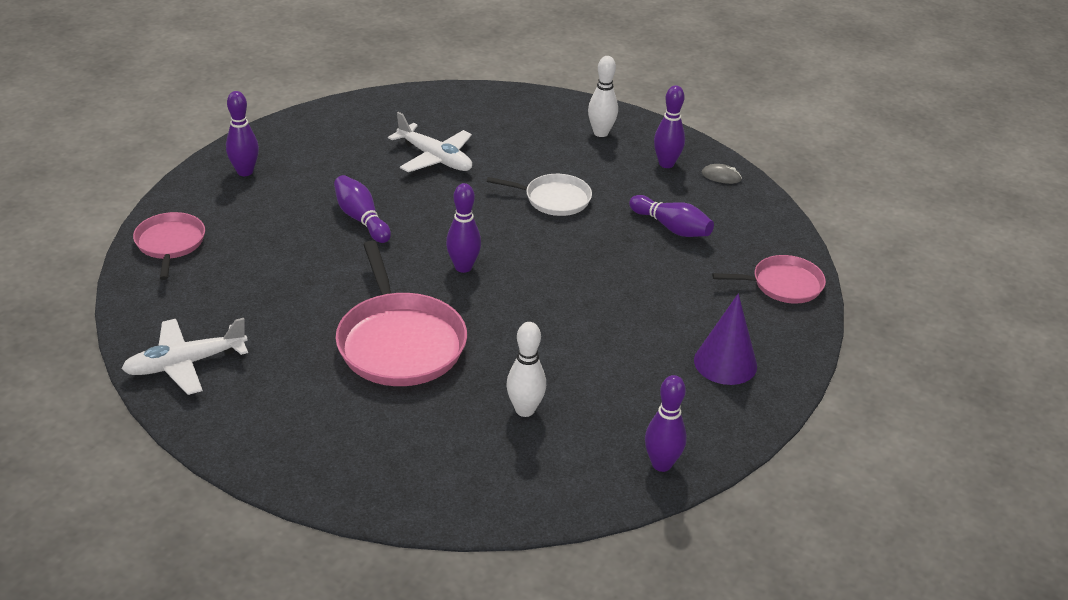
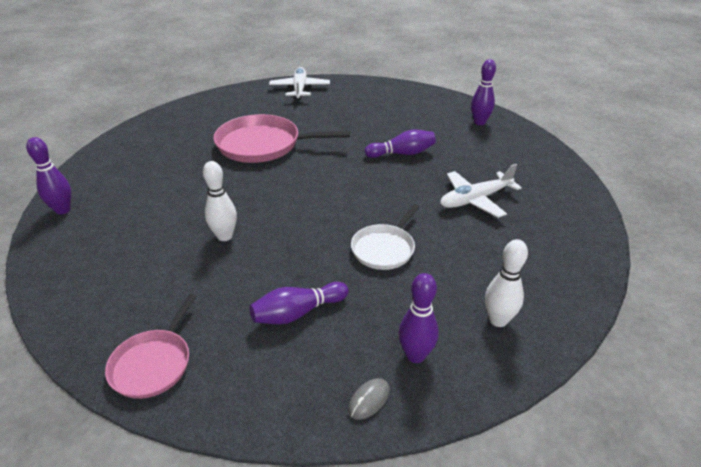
camera: 115 degrees right, 0 degrees up
pink pan [133,212,205,280] -> none
purple bowling pin [446,183,481,273] -> none
white bowling pin [506,322,546,417] -> white bowling pin moved to [203,161,237,241]
purple cone [694,294,757,385] -> none

